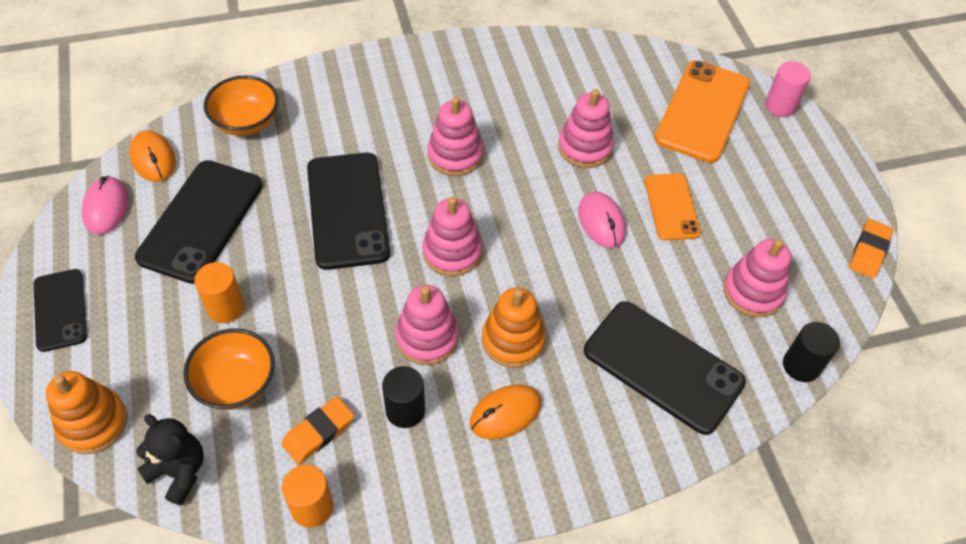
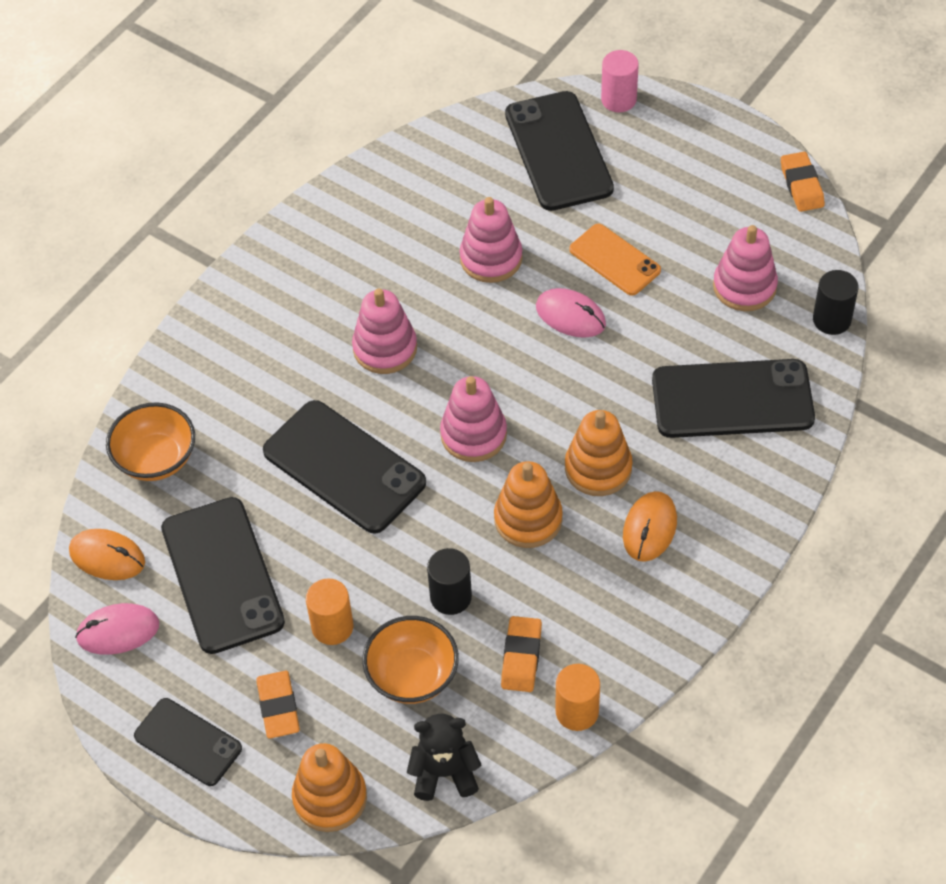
camera: 35 degrees left, 0 degrees up
pink mouse [81,176,129,235] -> pink mouse turned 60 degrees counterclockwise [75,603,159,655]
black cylinder [382,366,425,428] -> black cylinder moved to [427,548,472,615]
pink stacking toy [395,285,459,365] -> orange stacking toy [494,461,563,548]
orange phone [654,60,750,163] -> black phone [505,91,614,211]
none -> orange eraser [257,671,300,739]

